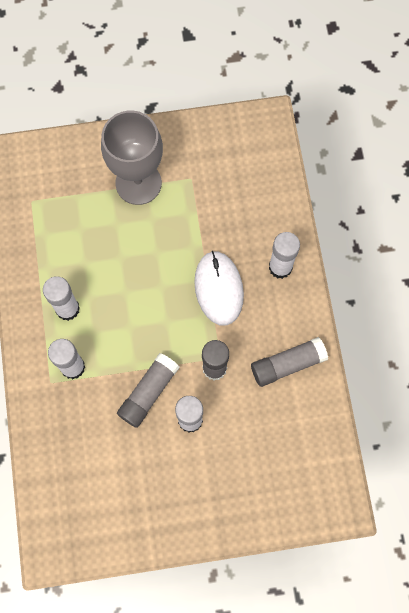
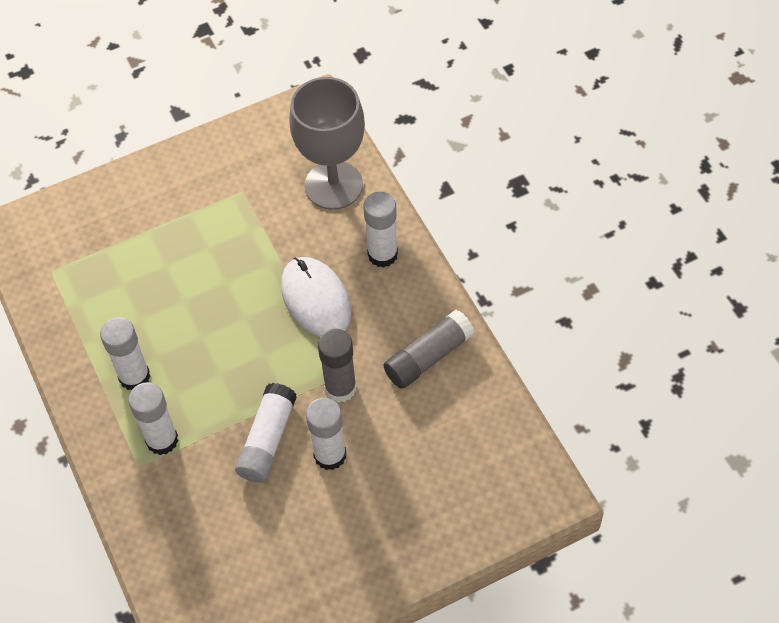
camera: 15 degrees left, 15 degrees down
grey goblet [101,111,163,205] -> grey goblet moved to [289,77,365,210]
grey glue stick [117,353,180,428] -> white glue stick [235,383,297,483]

